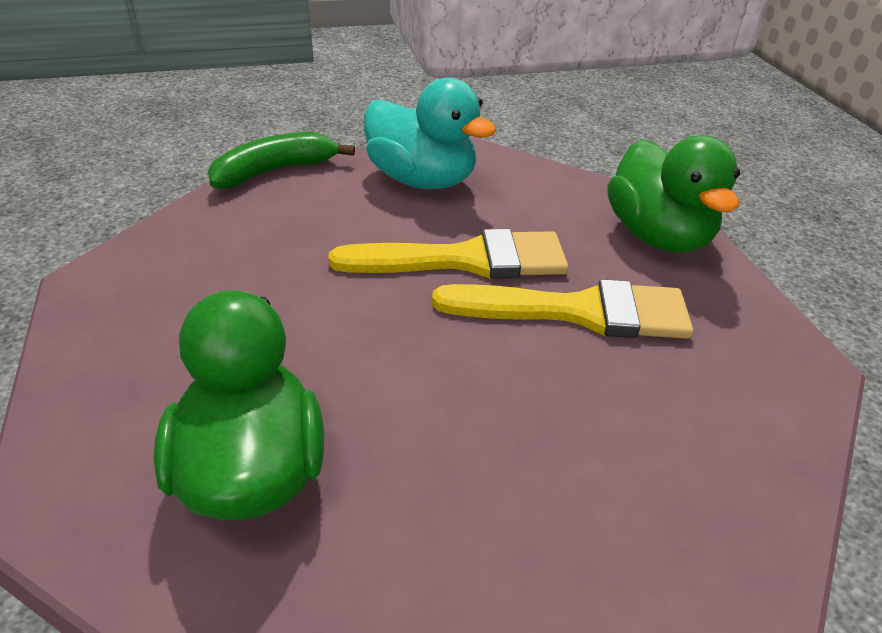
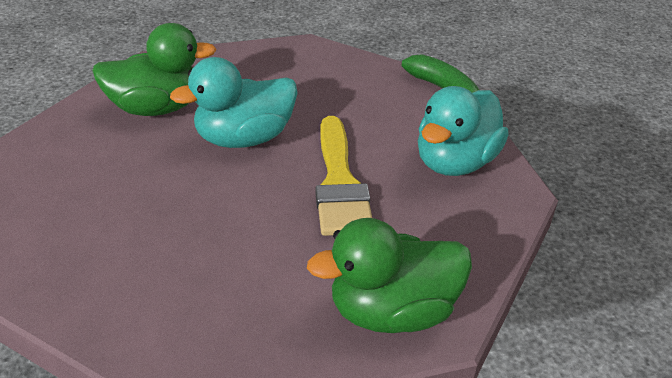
camera: 90 degrees right, 0 degrees up
yellow brush [432,279,693,339] -> none
none -> turquoise duck [170,57,298,148]

